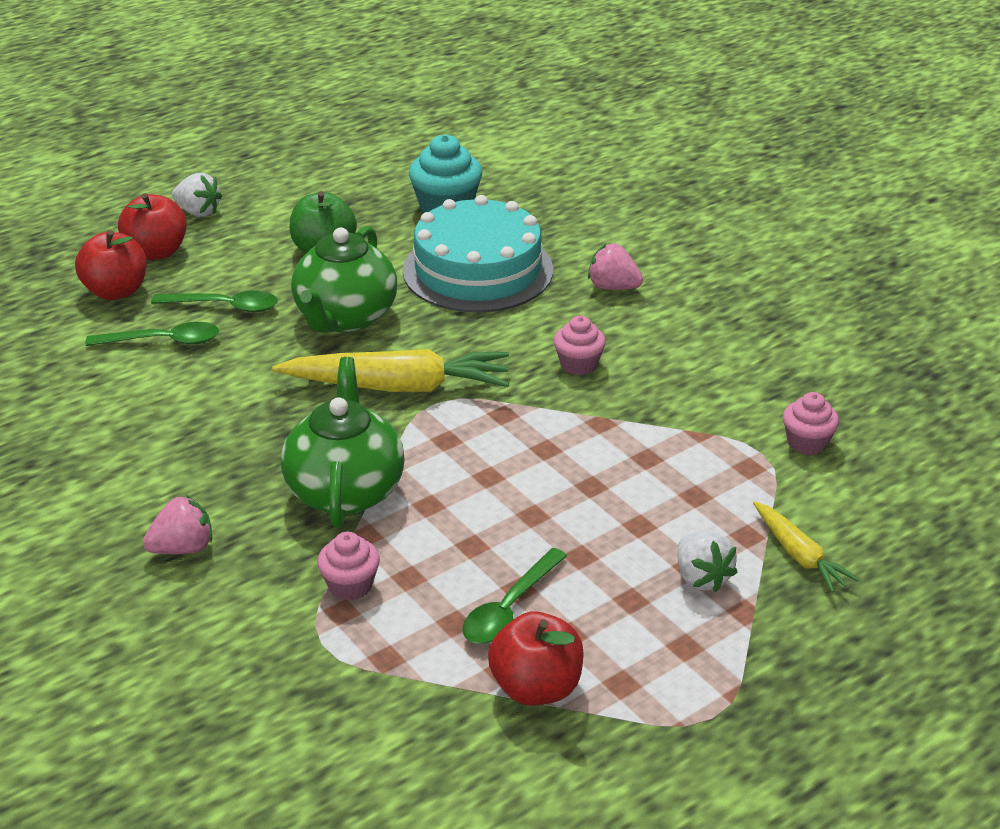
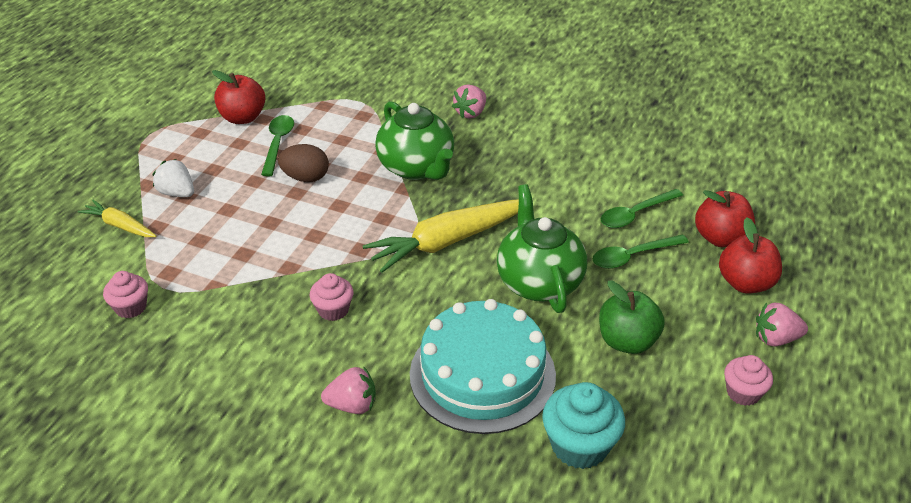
camera: 150 degrees right, 5 degrees up
white strawberry [172,173,222,217] -> pink strawberry [756,302,808,346]
pink cupcake [317,532,380,601] -> pink cupcake moved to [724,355,773,406]
none -> brown egg [278,144,329,182]

